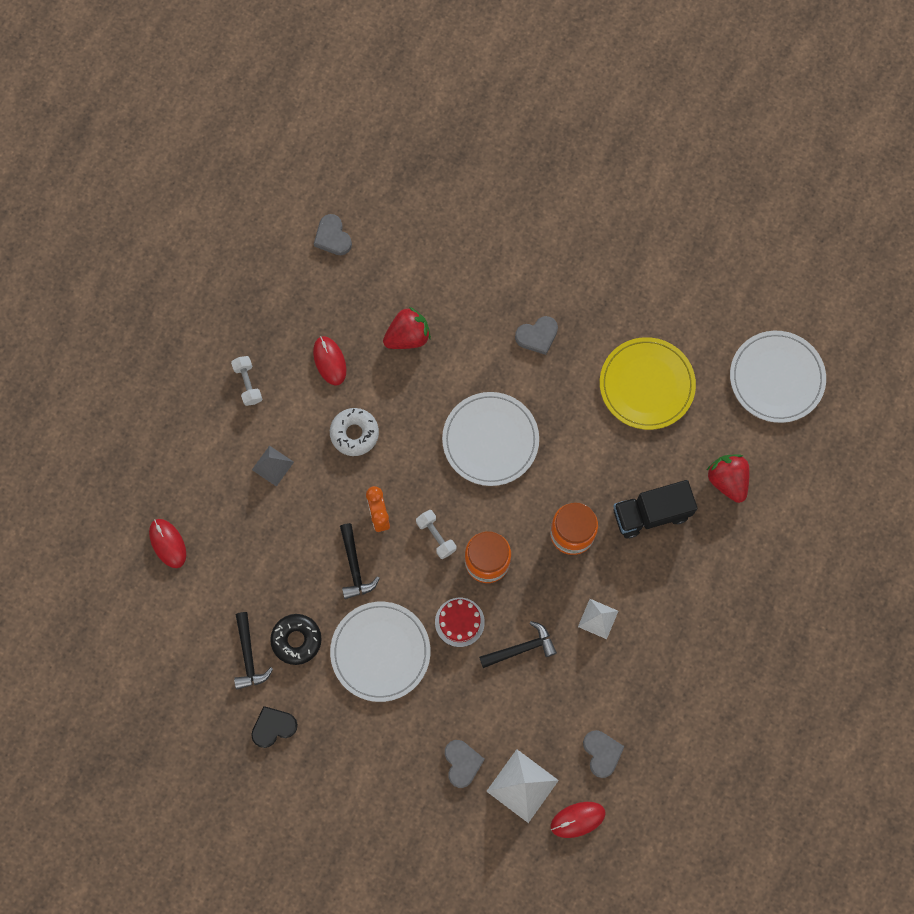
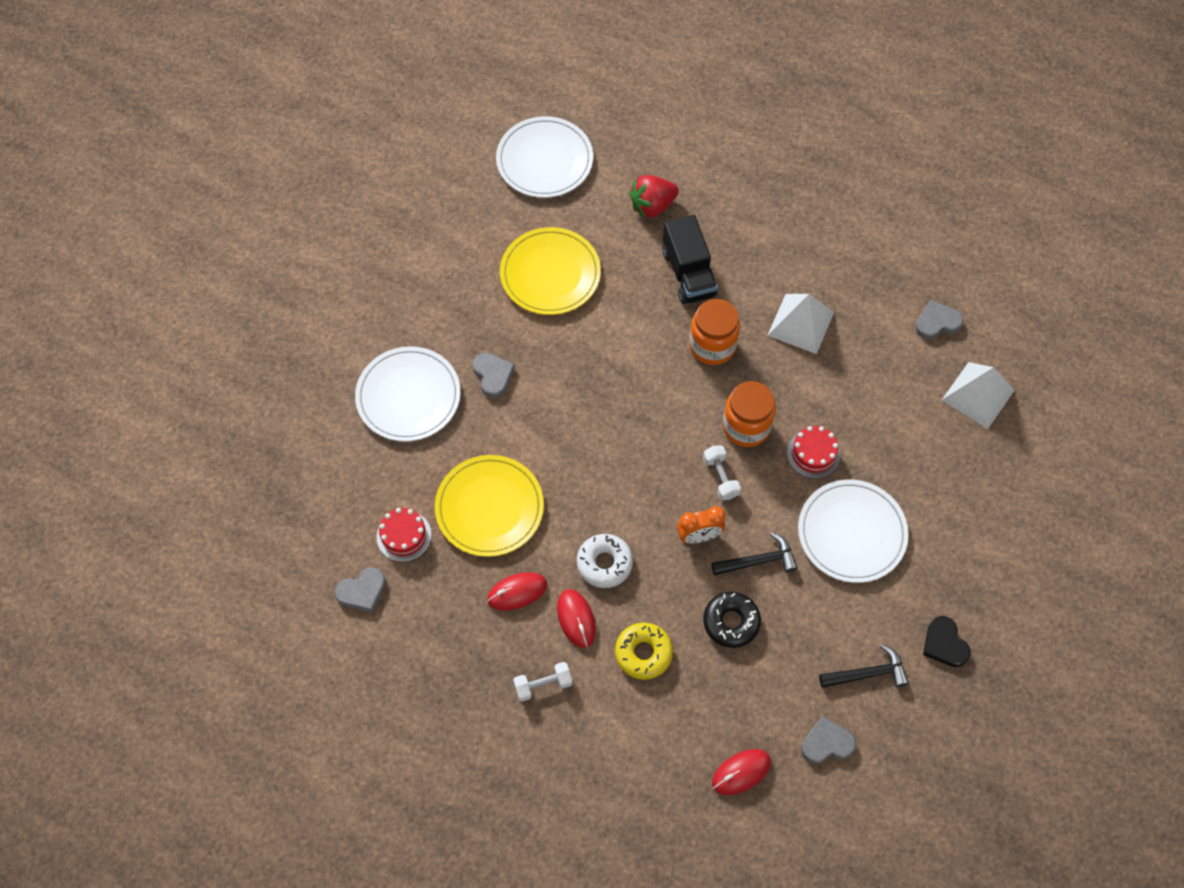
camera: 90 degrees left, 10 degrees down
grey pyramid [252,445,294,487] -> yellow donut [615,623,673,680]
black donut [270,614,322,665] -> black donut moved to [703,592,761,648]
red strawberry [383,307,431,349] -> yellow plate [435,455,544,557]
white dumbbell [416,510,456,559] -> white dumbbell turned 75 degrees counterclockwise [703,445,741,500]
white plate [442,392,539,486] -> white plate moved to [355,346,461,441]
grey heart [445,740,485,788] -> grey heart moved to [801,716,856,764]
black hammer [479,621,557,668] -> none
red mouse [550,802,606,838] -> red mouse moved to [557,589,596,648]
white pyramid [578,599,618,639] -> white pyramid [767,294,834,354], size x1.62
none -> red cake [377,508,432,562]

